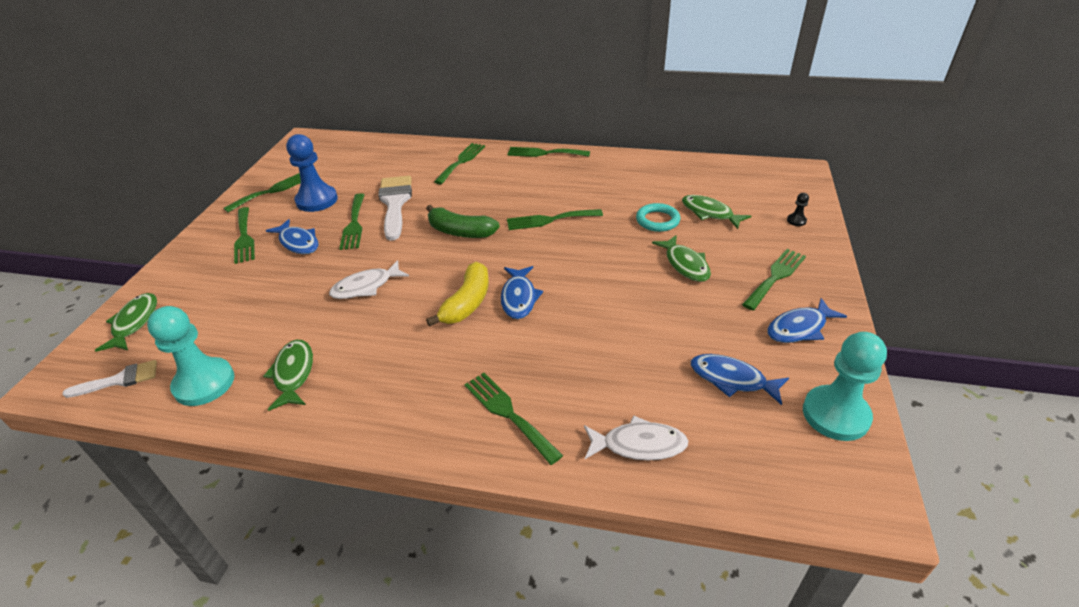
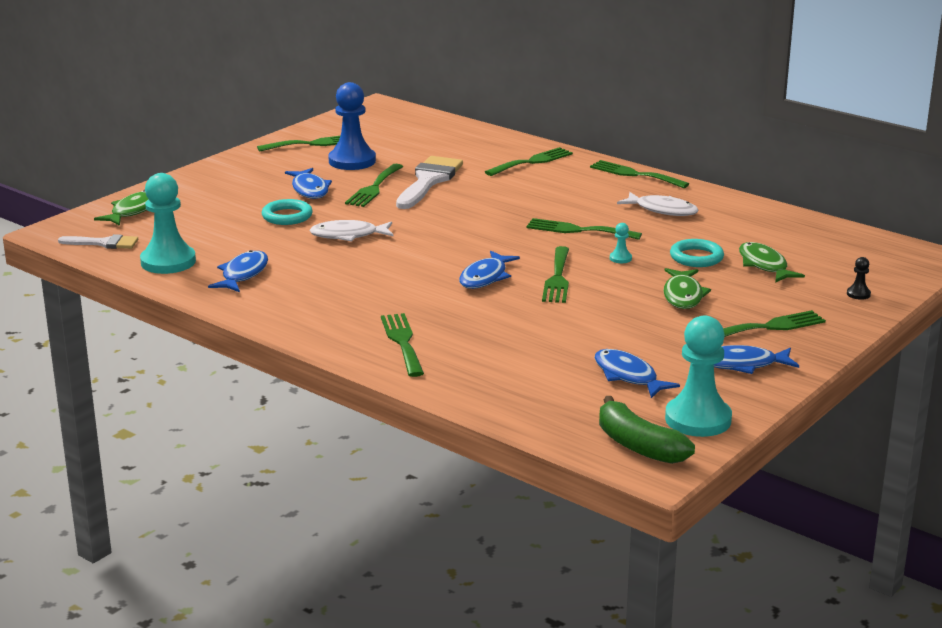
camera: 25 degrees right, 15 degrees down
green fork [234,207,255,264] -> green fork moved to [542,246,569,303]
green fish [263,339,313,411] -> blue fish [208,250,268,292]
green banana [426,205,500,238] -> green banana moved to [599,396,695,464]
yellow banana [426,262,489,327] -> none
white fish [584,415,688,461] -> white fish moved to [617,192,699,216]
none -> turquoise ring [262,199,313,225]
none -> turquoise pawn [610,223,632,263]

